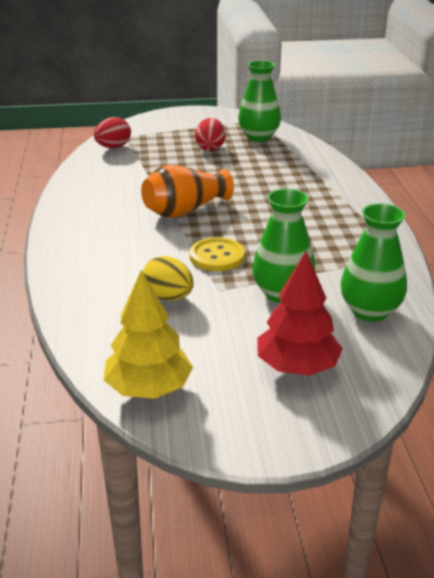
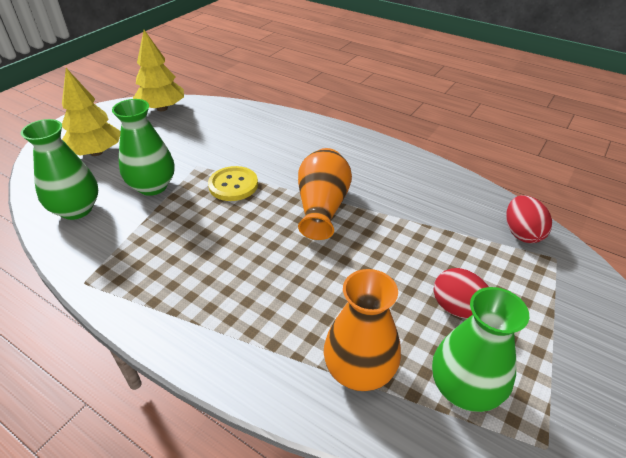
camera: 130 degrees right, 10 degrees up
yellow egg [143,256,194,301] -> none
red tree [257,251,343,376] -> yellow tree [62,68,121,156]
none -> orange vase [324,269,401,391]

